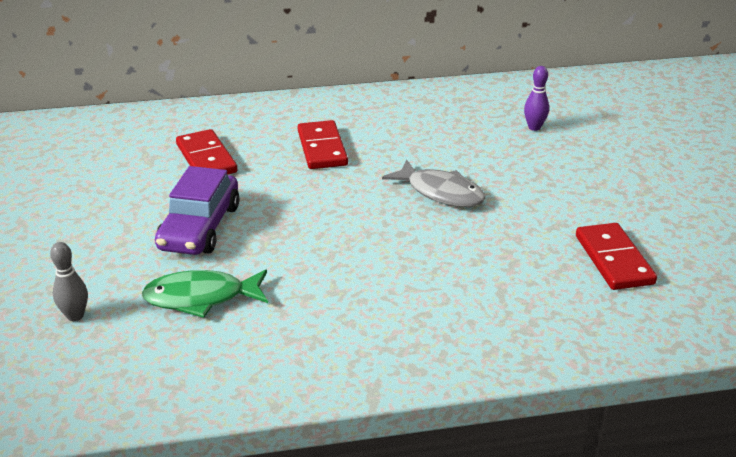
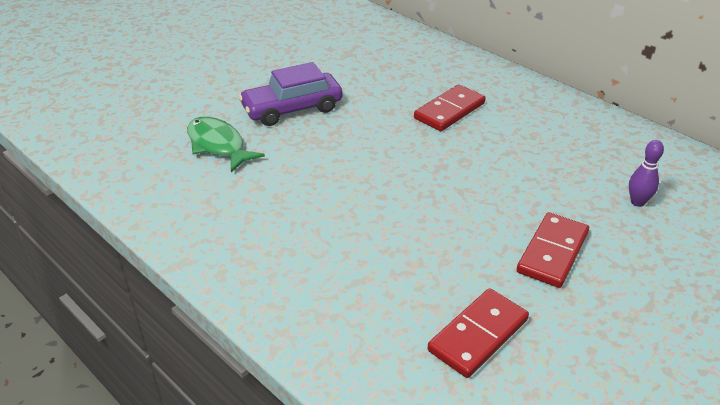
camera: 55 degrees right, 5 degrees up
grey bowling pin [50,242,88,321] -> none
red domino [176,129,237,175] -> red domino moved to [517,212,589,288]
grey fish [382,160,485,207] -> none

